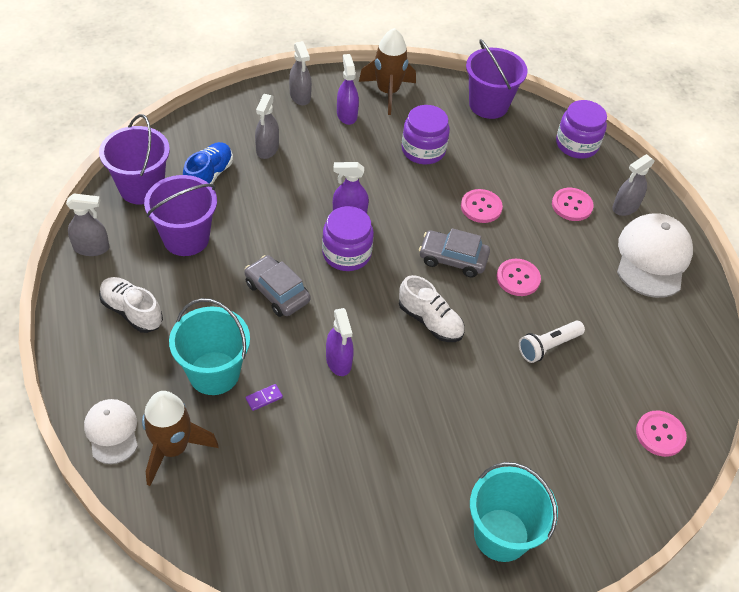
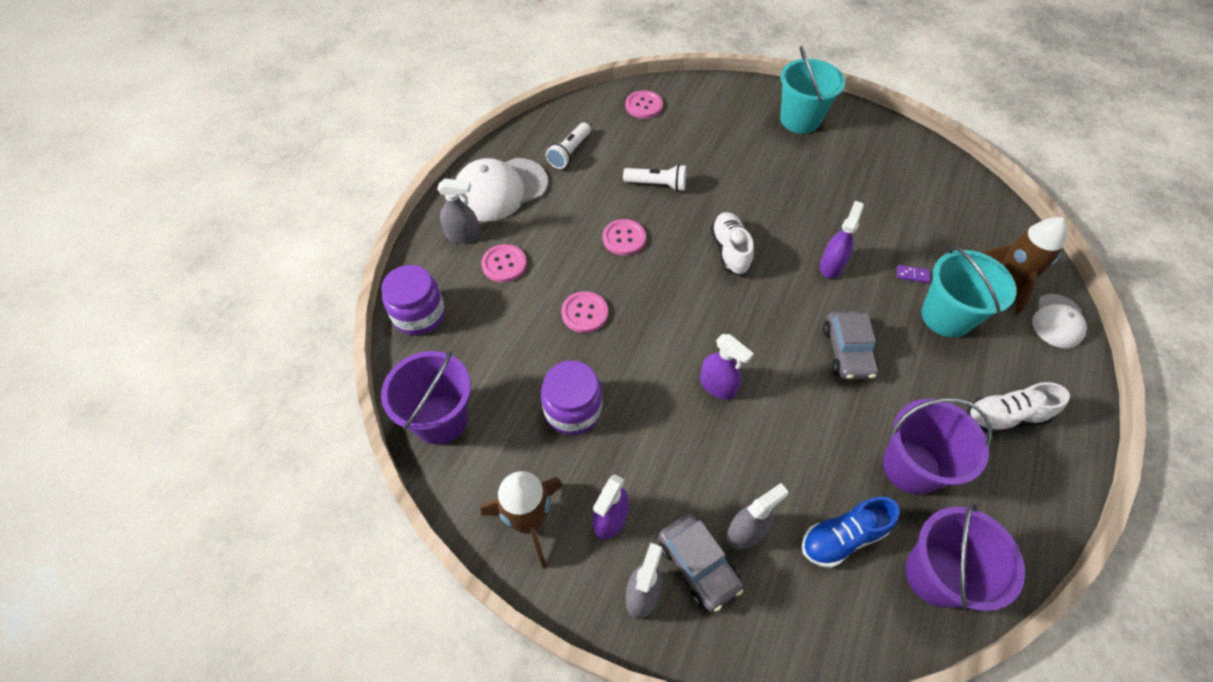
camera: 135 degrees left, 5 degrees up
grey spray bottle [66,193,109,256] -> none
white shoe [99,277,163,333] -> white shoe turned 90 degrees clockwise [967,382,1070,435]
purple jar [322,206,374,271] -> none
grey car [419,228,490,278] -> grey car moved to [659,513,743,612]
none -> white flashlight [546,123,591,169]

